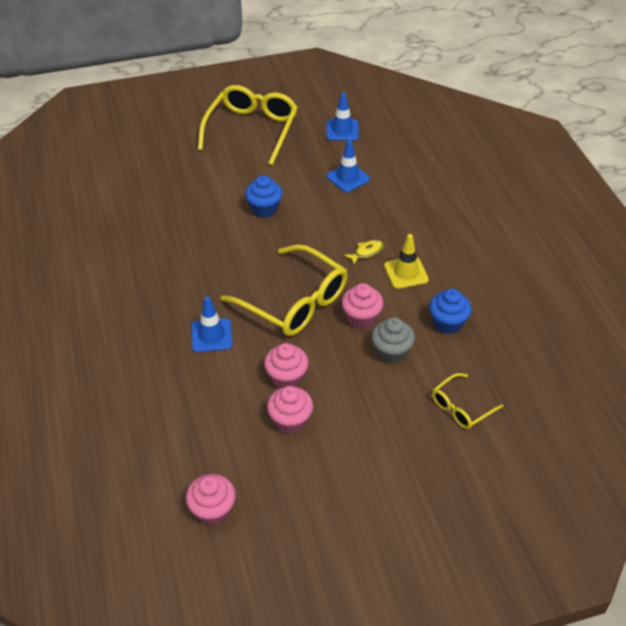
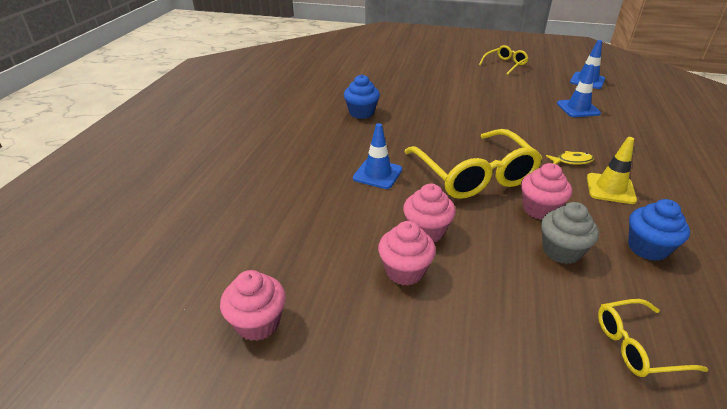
camera: 30 degrees right, 10 degrees down
yellow glasses [198,85,298,165] -> yellow glasses [479,45,529,75], size x0.51
blue cupcake [245,175,283,218] -> blue cupcake moved to [344,74,380,119]

